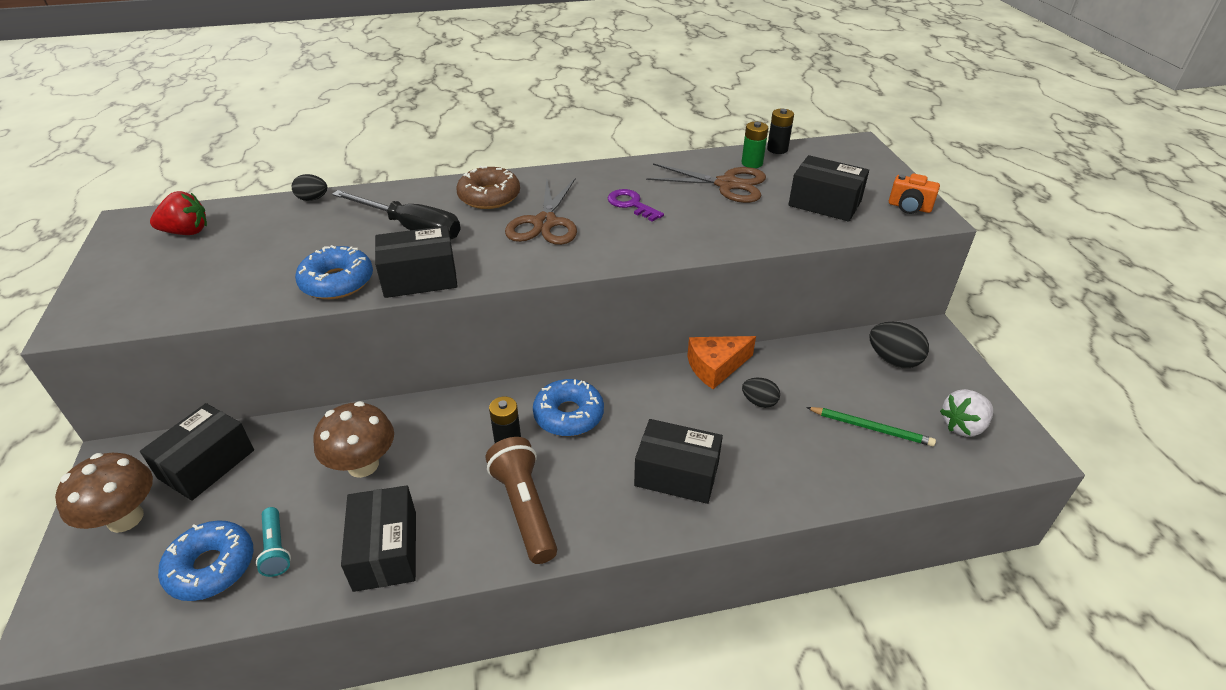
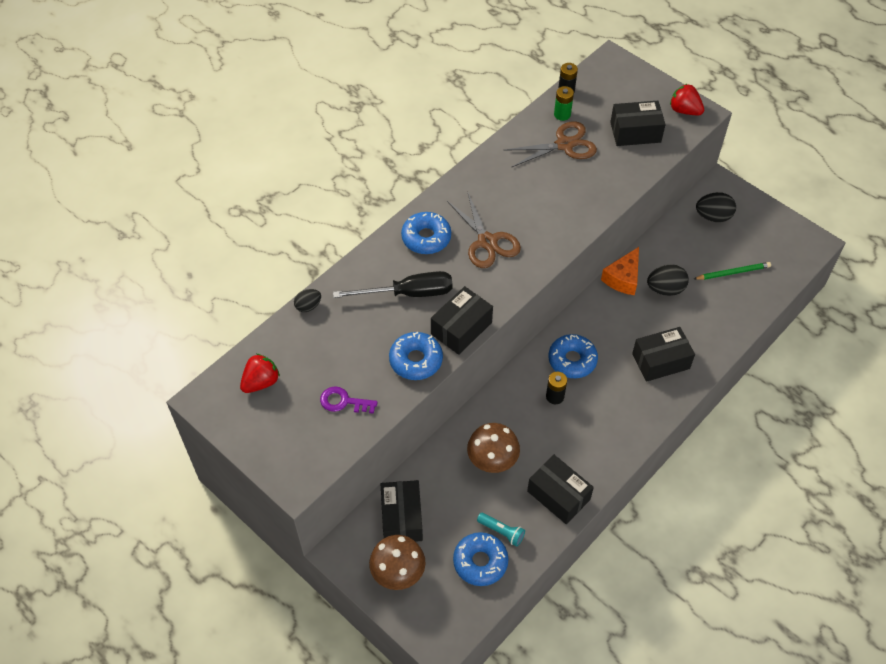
camera: 35 degrees left, 15 degrees up
brown donut [456,165,520,209] -> blue donut [401,212,451,254]
brown flashlight [486,437,557,564] -> none
purple key [608,189,664,222] -> purple key moved to [320,386,378,414]
black egg [742,378,780,408] -> black egg [647,264,689,296], size x1.59
orange camera [889,173,940,214] -> red strawberry [670,84,704,115]
white strawberry [940,389,993,437] -> none

